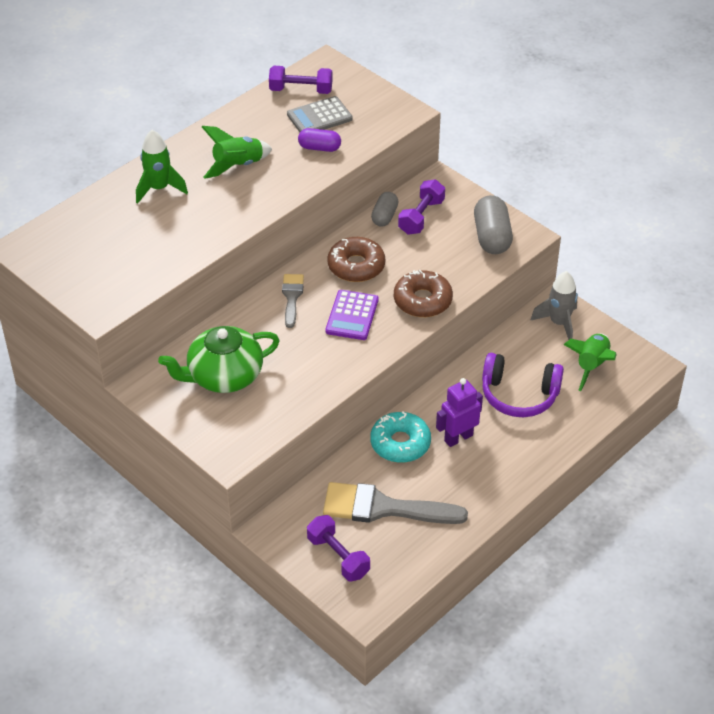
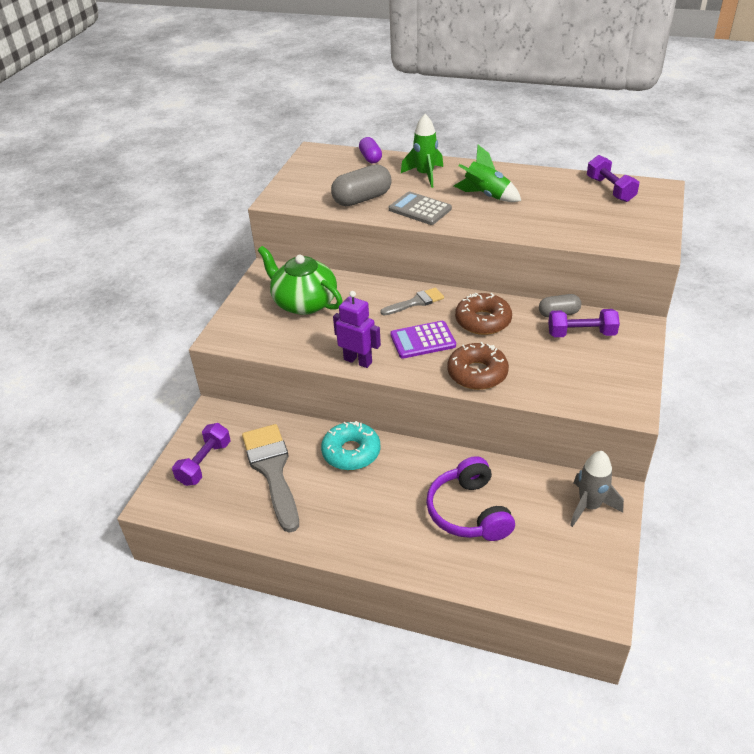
camera: 65 degrees right, 5 degrees down
grey calculator [287,96,353,132] -> grey calculator moved to [389,191,452,225]
purple capsule [298,128,341,152] -> purple capsule moved to [359,137,382,163]
purple robot [436,378,483,447] -> purple robot moved to [333,291,381,368]
grey capsule [474,195,513,254] -> grey capsule moved to [331,164,392,206]
green rocket [563,333,617,391] -> none

